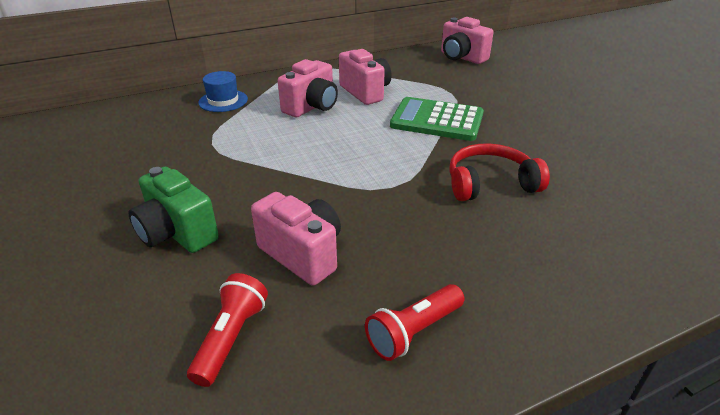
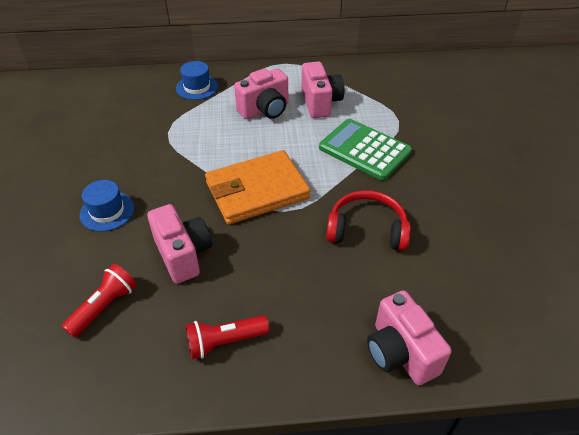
camera: 20 degrees right, 10 degrees up
green camera [128,167,219,253] -> blue hat [80,180,134,232]
pink camera [441,17,494,64] -> pink camera moved to [367,290,452,385]
none -> orange wallet [205,150,311,225]

